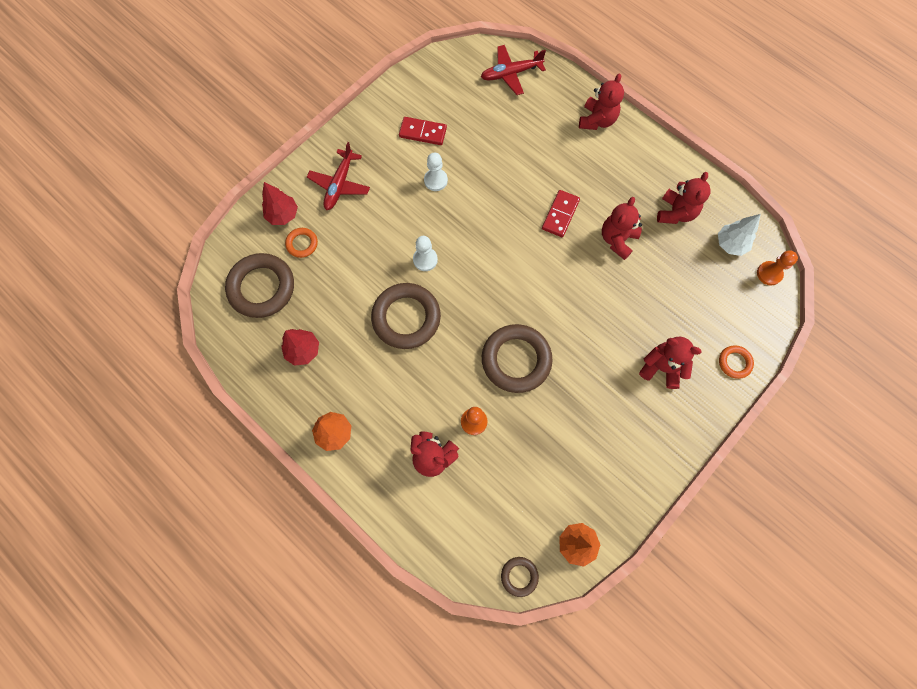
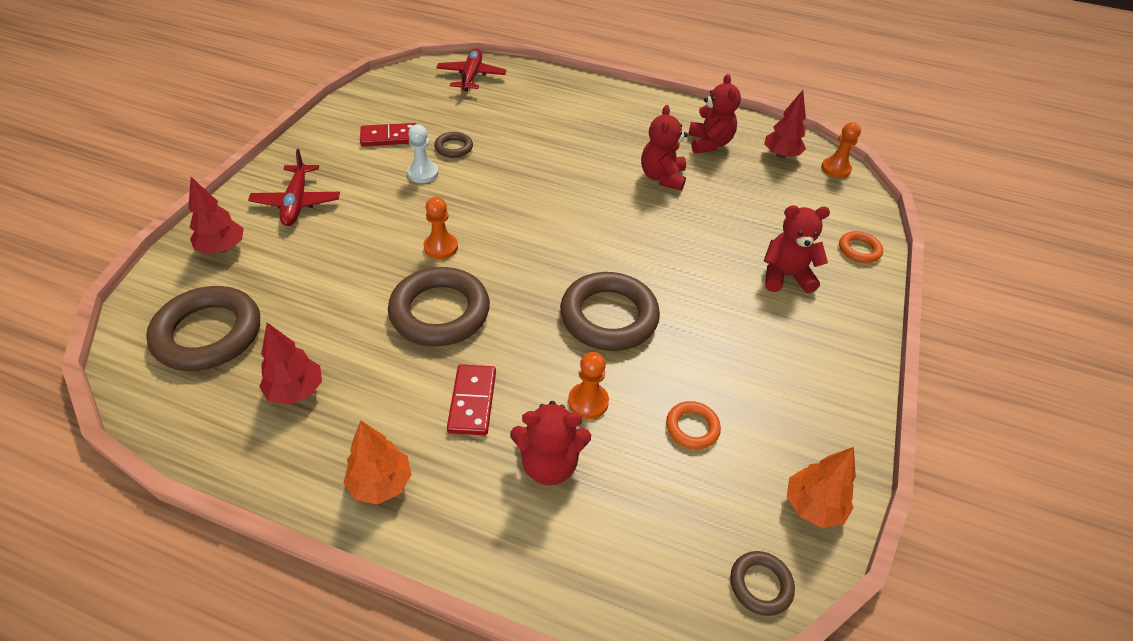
camera: 25 degrees left, 25 degrees down
orange ring [285,228,318,258] -> orange ring moved to [666,401,721,449]
white pawn [413,236,438,271] -> orange pawn [424,197,458,259]
red plane [481,45,546,95] -> red plane turned 135 degrees clockwise [436,48,507,91]
red domino [542,190,580,237] -> red domino moved to [447,364,496,435]
red teddy bear [579,73,624,130] -> none
white tree [718,214,761,256] -> red tree [764,90,806,159]
none -> brown ring [434,132,473,158]

